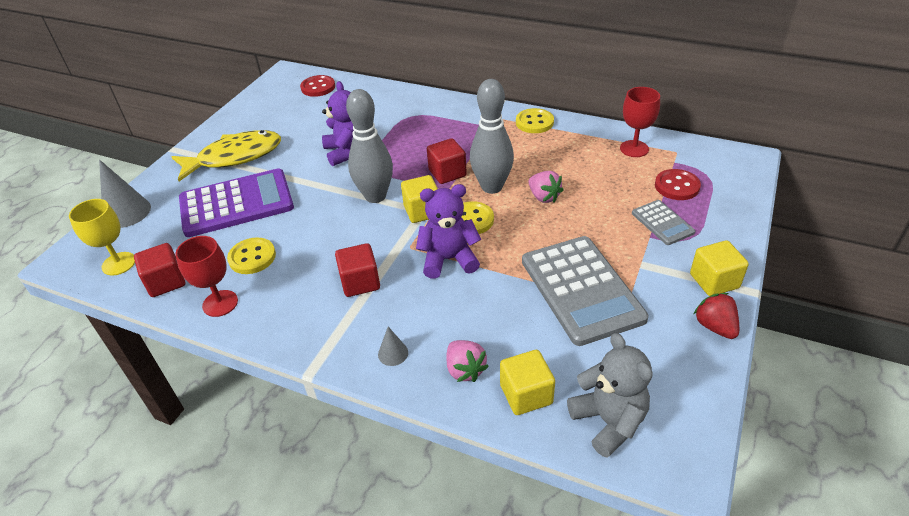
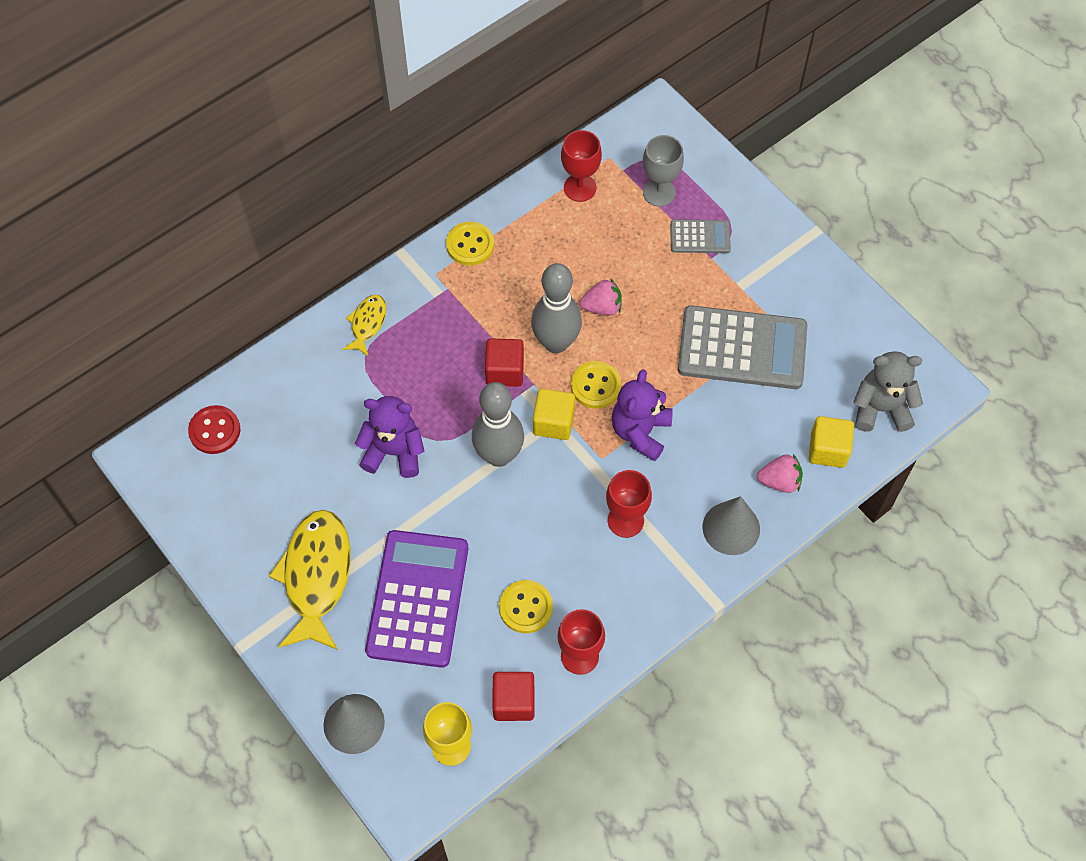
camera: 65 degrees left, 20 degrees up
red cube [335,243,380,297] -> red goblet [606,470,652,538]
grey cone [378,327,408,366] -> grey cone [703,496,760,555], size x1.95
red button [655,169,701,200] -> grey goblet [643,135,684,207]
yellow cube [690,240,749,296] -> none
red strawberry [694,293,739,339] -> none
none -> yellow fish [342,295,386,357]

